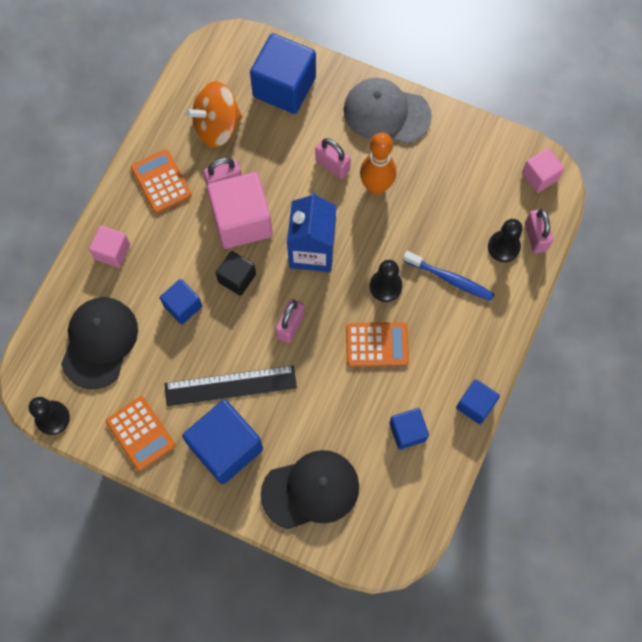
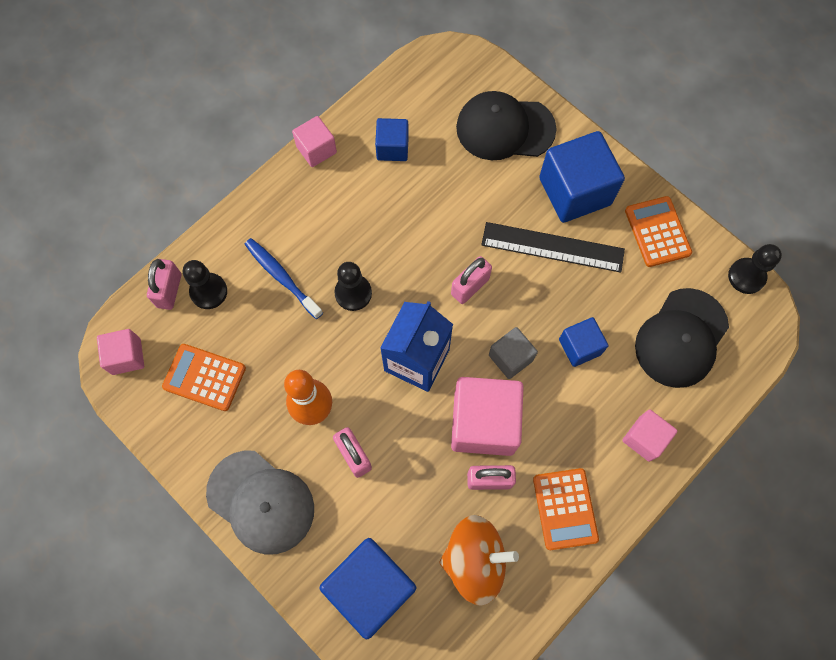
camera: 160 degrees left, 0 degrees up
black cube [216,251,256,296] -> grey cube [489,327,538,379]
orange calculator [346,322,409,367] -> orange calculator moved to [162,344,246,411]
blue cube [456,379,500,424] -> pink cube [292,116,337,167]

